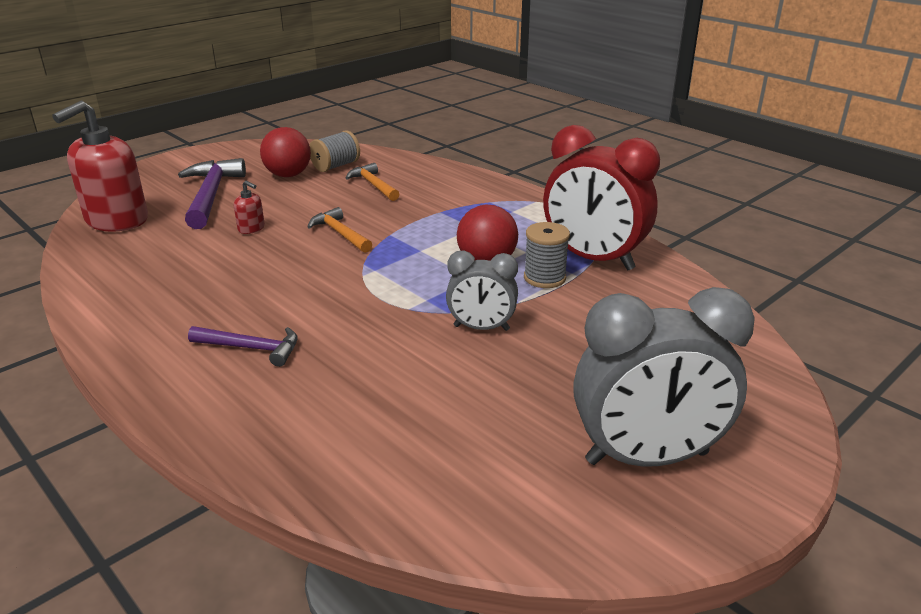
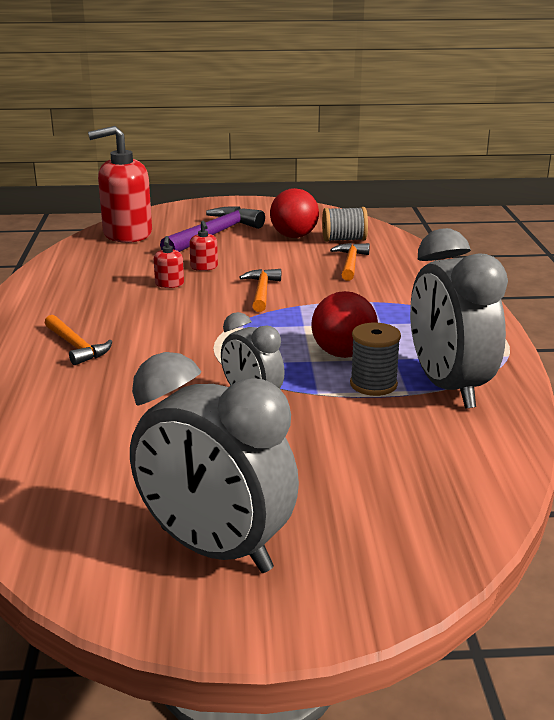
camera: 40 degrees right, 5 degrees down
purple hammer [188,326,298,367] -> orange hammer [45,315,112,365]
red clock [543,125,660,270] -> grey clock [410,228,508,409]
none -> red soap dispenser [154,236,184,288]

